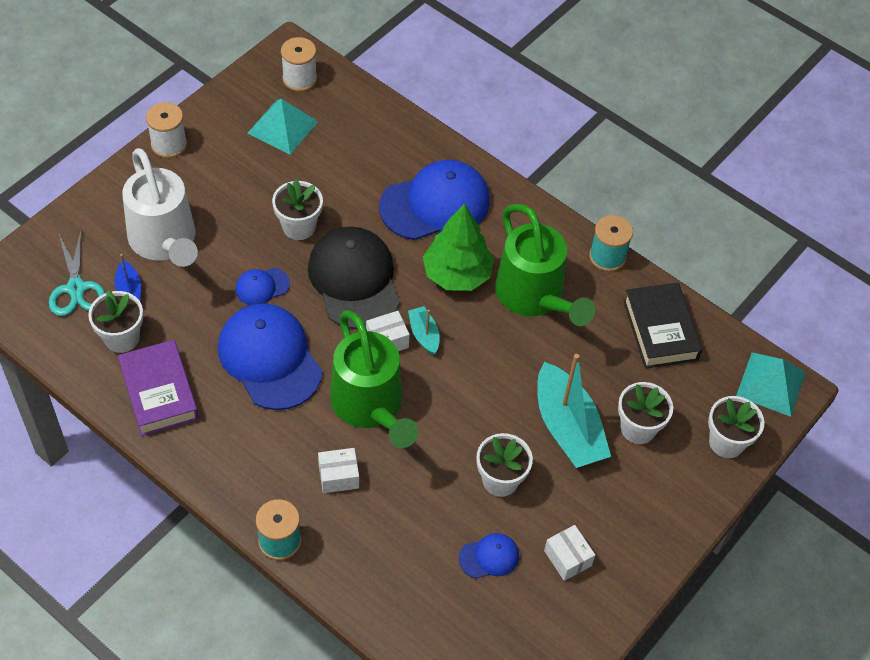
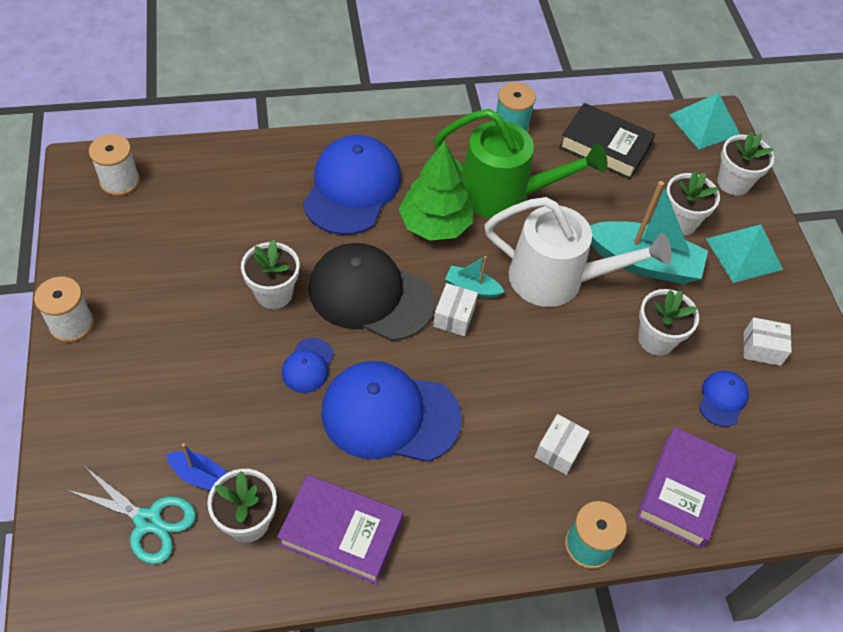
camera: 50 degrees left, 0 degrees up
white watering can [122,148,198,267] -> white watering can moved to [484,197,672,307]
turquoise pyramid [247,99,319,154] -> turquoise pyramid moved to [706,225,783,283]
green watering can [330,310,419,448] -> none
none -> purple book [636,427,737,549]

